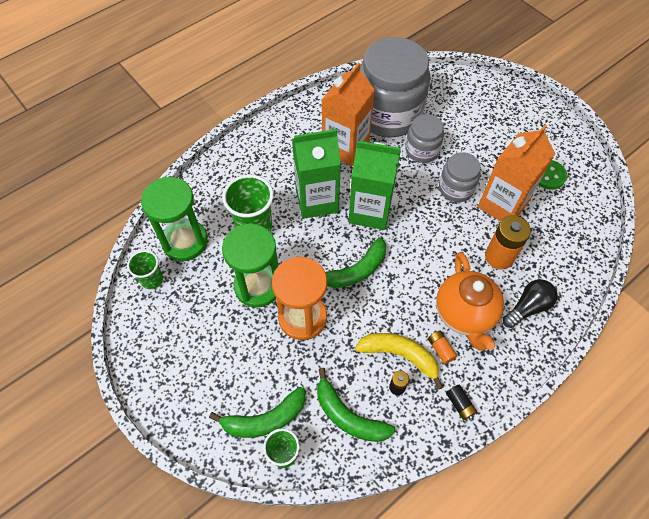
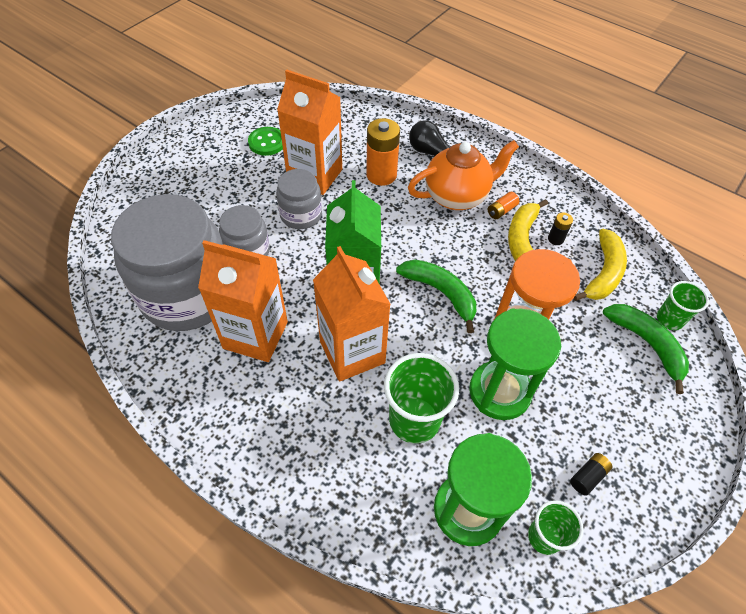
camera: 105 degrees left, 5 degrees down
green carton [292,129,341,219] -> orange carton [313,246,391,382]
green banana [317,368,396,442] -> yellow banana [574,228,627,301]
black battery [446,385,477,420] -> black battery moved to [570,453,612,496]

